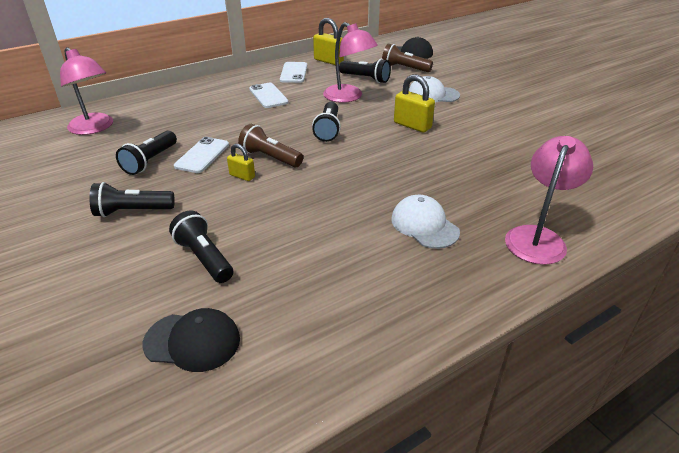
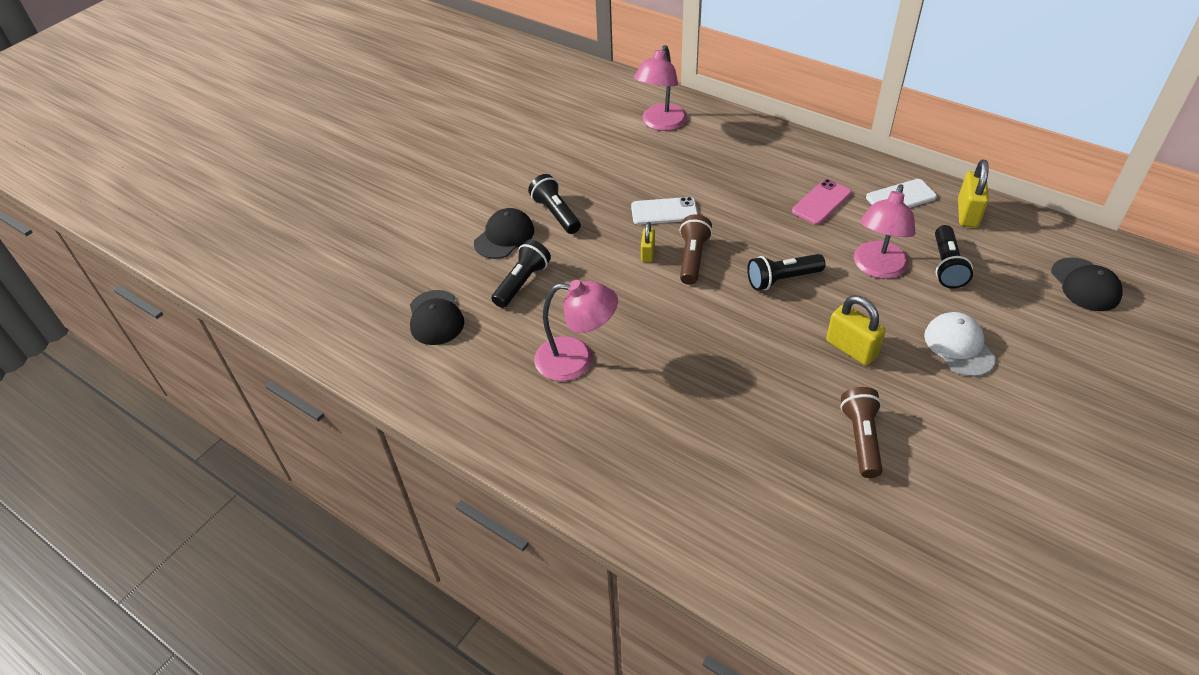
camera: 70 degrees right, 10 degrees up
black flashlight [116,131,177,175] -> none
white phone [249,83,289,108] -> pink phone [792,179,852,225]
brown flashlight [382,44,433,72] -> brown flashlight moved to [840,387,883,478]
white cap [392,195,460,249] -> none
yellow padlock [394,74,435,133] -> yellow padlock turned 60 degrees counterclockwise [826,295,886,365]
pink lamp [505,136,593,265] -> pink lamp moved to [534,280,618,381]
none -> black cap [474,208,534,259]

